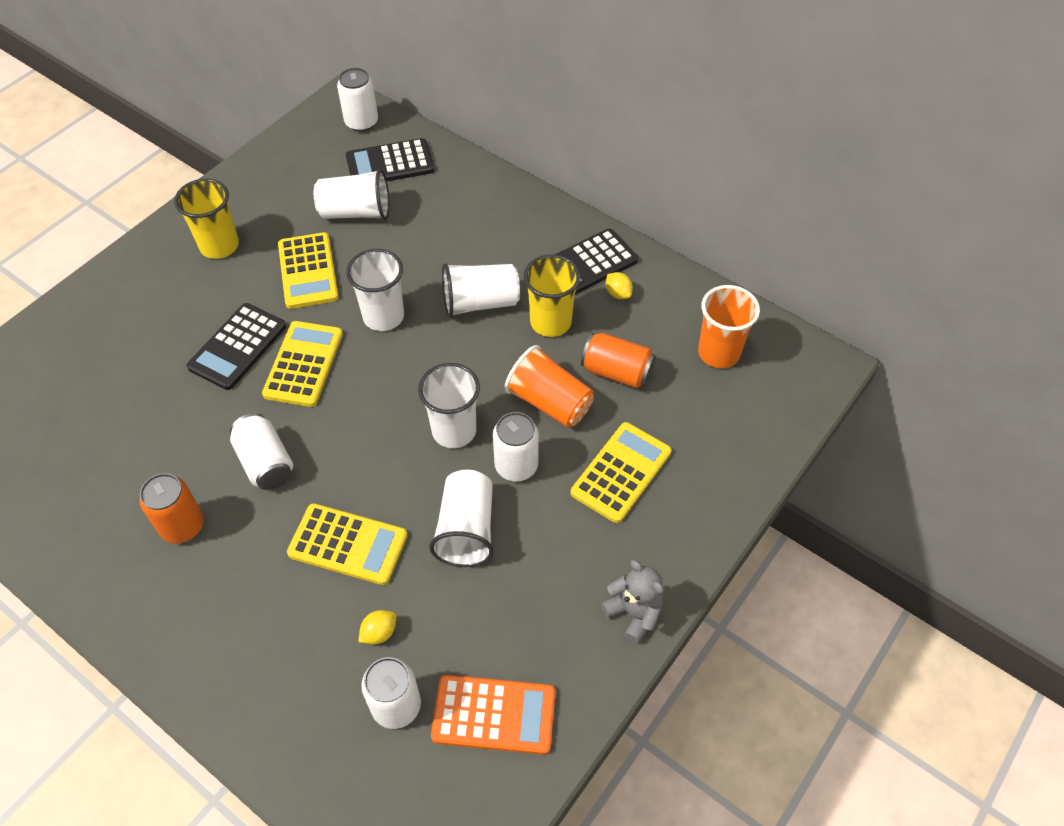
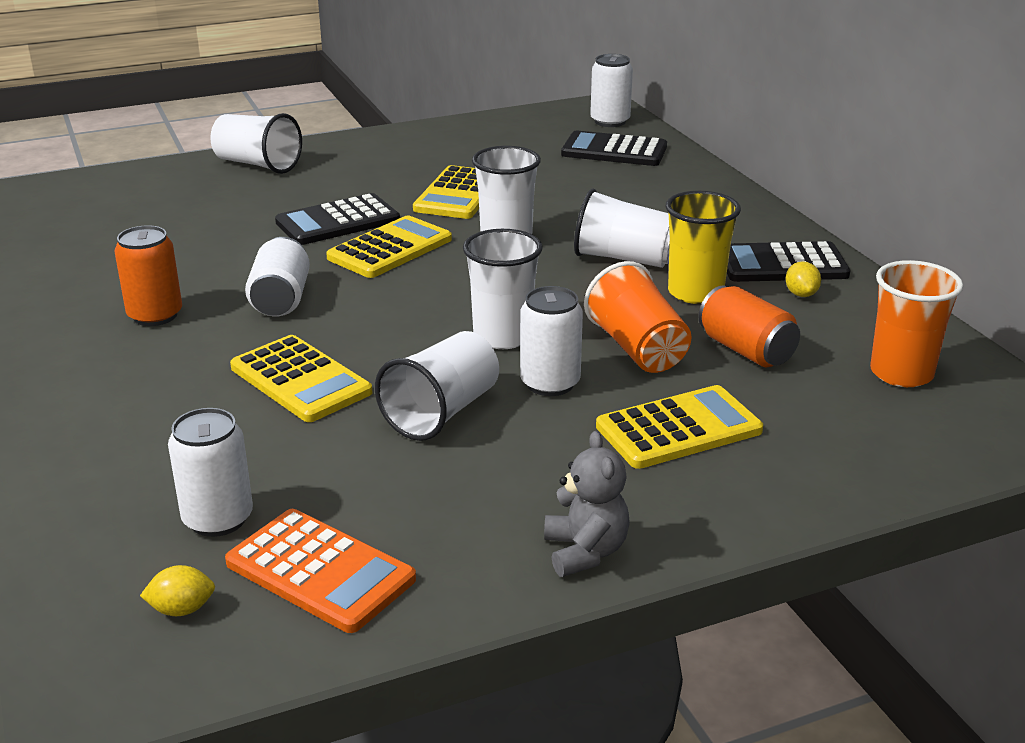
camera: 30 degrees right, 25 degrees down
yellow cup [174,179,239,259] -> none
white cup [314,169,390,220] -> white cup moved to [210,113,302,174]
yellow lemon [358,610,396,645] -> yellow lemon moved to [140,565,215,616]

